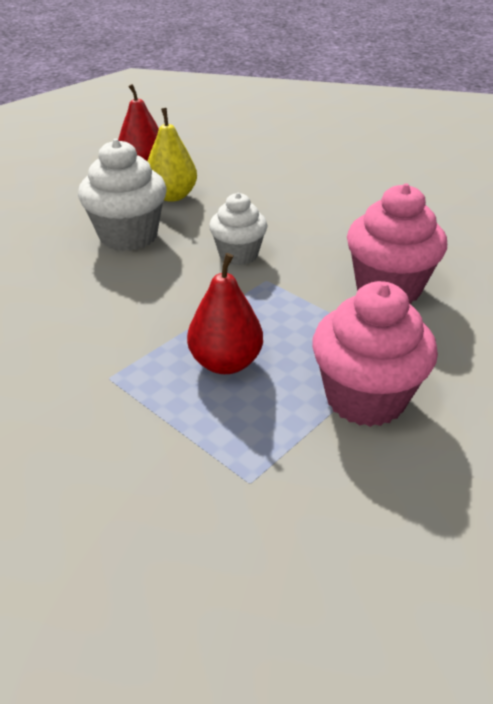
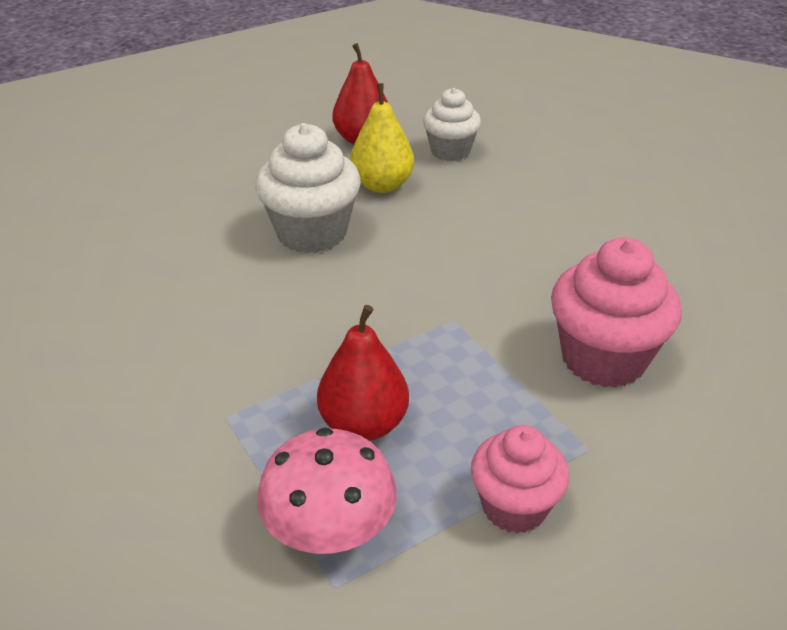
camera: 15 degrees right, 0 degrees up
white cupcake [209,192,267,265] -> white cupcake moved to [423,88,481,161]
pink cupcake [312,281,438,427] -> pink cupcake [471,425,569,533], size x0.65
none -> pink mushroom [257,427,397,554]

